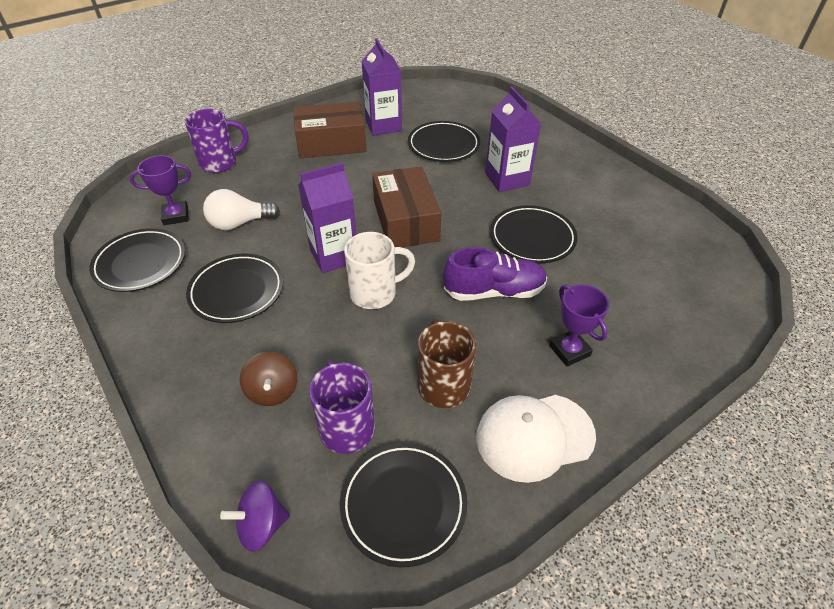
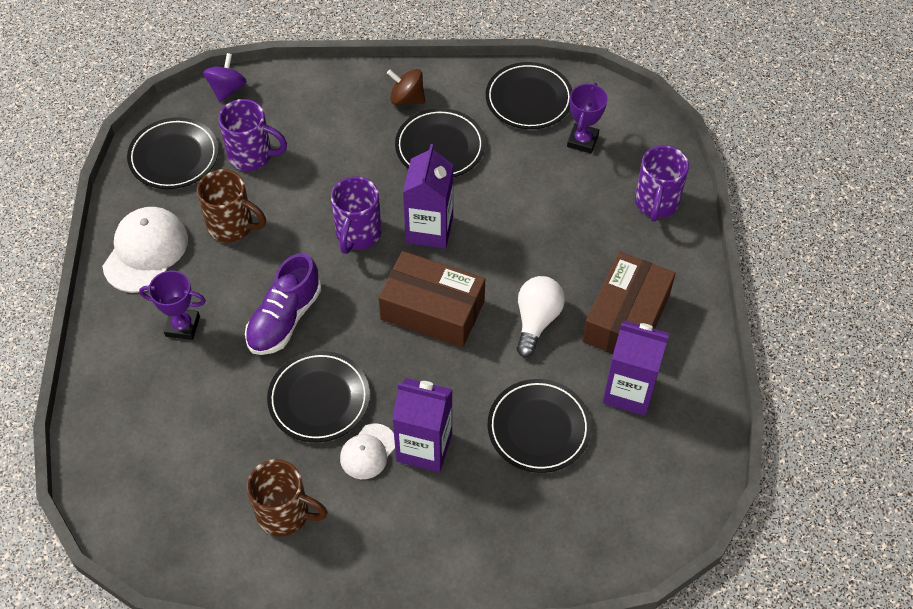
camera: 125 degrees right, 10 degrees up
white light bulb [203,189,280,230] -> white light bulb moved to [516,276,565,357]
brown spinning top [240,352,297,406] -> brown spinning top moved to [387,69,425,105]
white mug [344,232,415,309] -> purple mug [331,176,381,254]
none -> brown mug [246,459,328,537]
none -> white cap [340,423,395,479]

